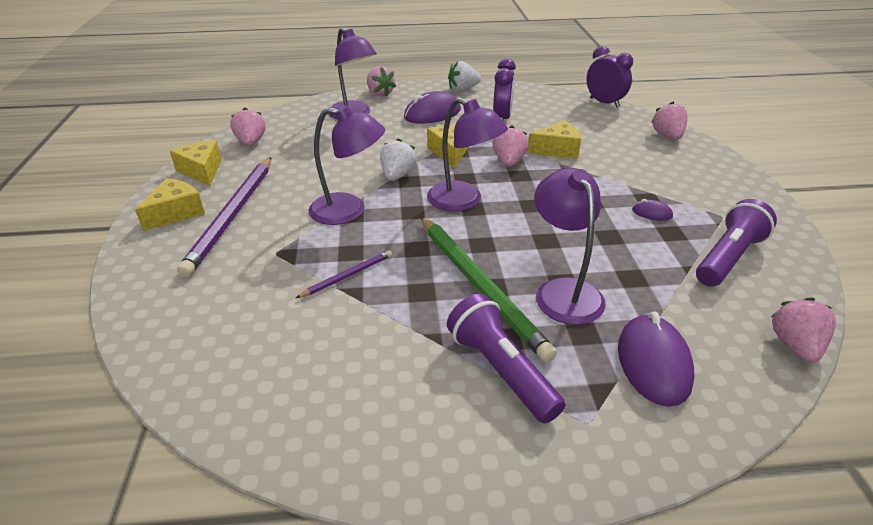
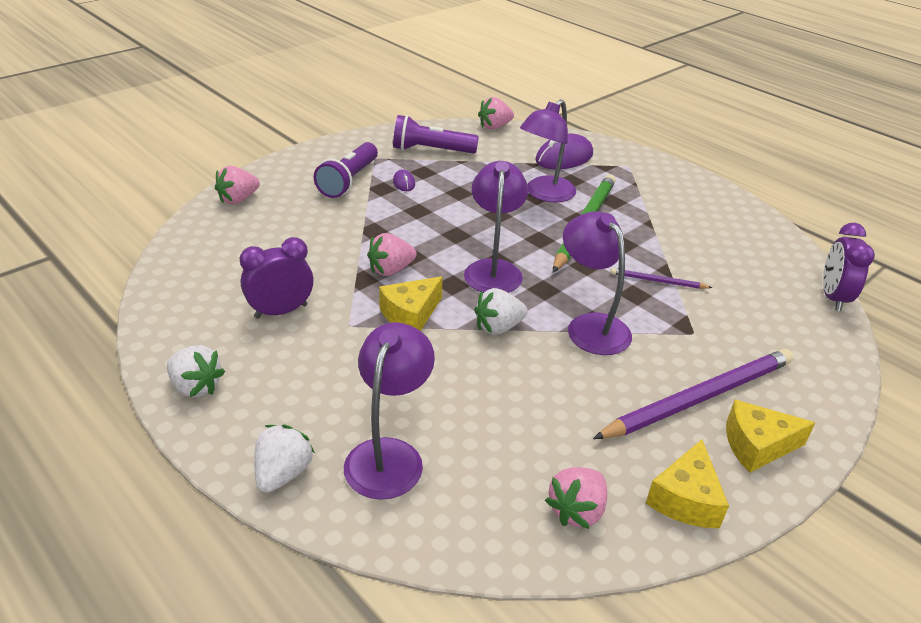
camera: 130 degrees left, 0 degrees up
pink strawberry [367,66,396,97] -> white strawberry [254,425,315,493]
purple mouse [404,91,461,124] -> none
purple flashlight [447,293,565,424] -> purple flashlight moved to [314,142,378,198]
yellow cheese [527,120,581,159] -> none
purple clock [586,46,633,108] -> purple clock moved to [823,223,875,311]

